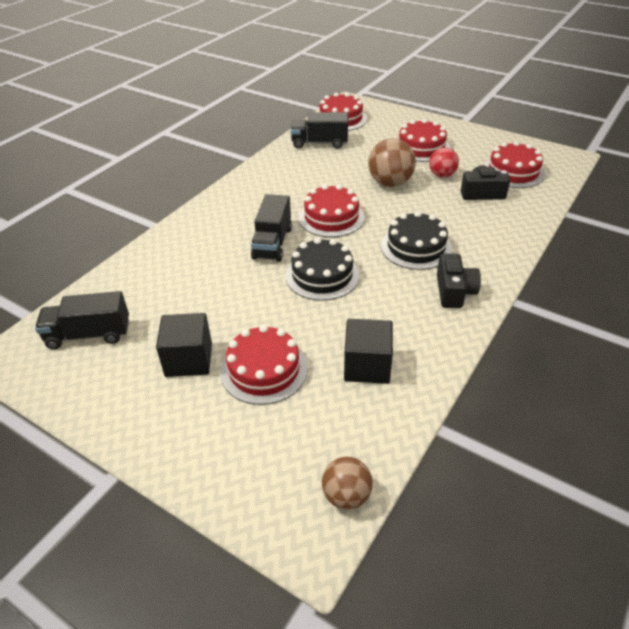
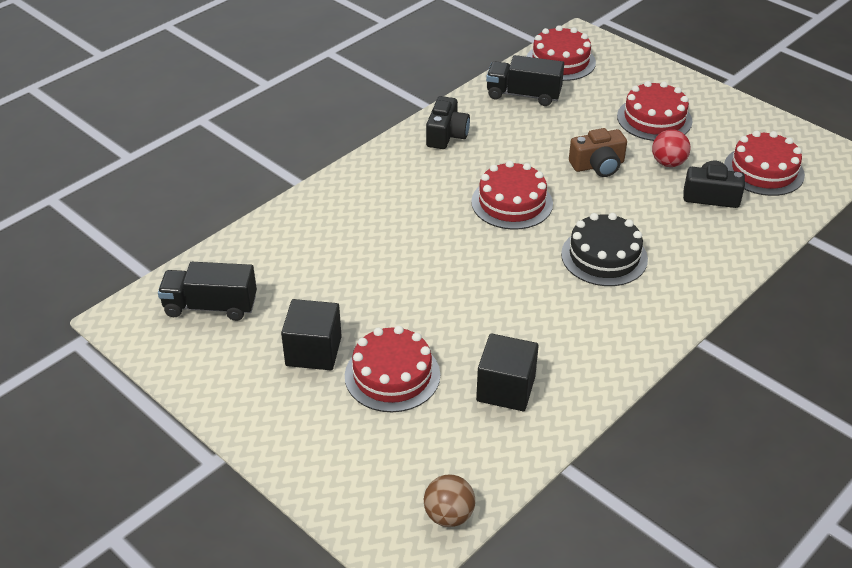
camera: 10 degrees right, 0 degrees up
black truck [251,194,292,262] -> none
black cake [286,238,359,301] -> none
brown ball [368,138,416,187] -> brown camera [569,128,627,177]
black camera [437,254,481,308] -> black camera moved to [426,96,470,149]

